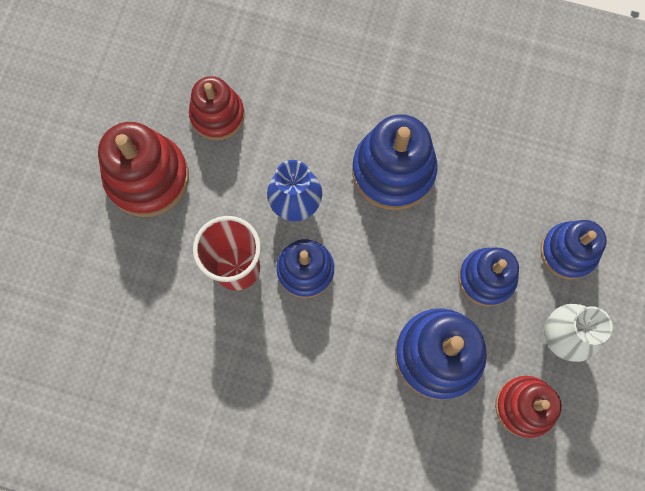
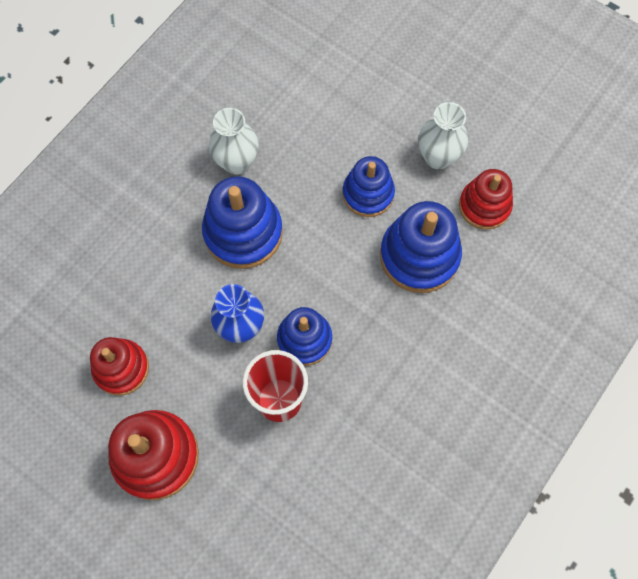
camera: 70 degrees left, 5 degrees down
blue stacking toy [540,220,607,280] -> none
none -> white vase [209,108,259,175]

